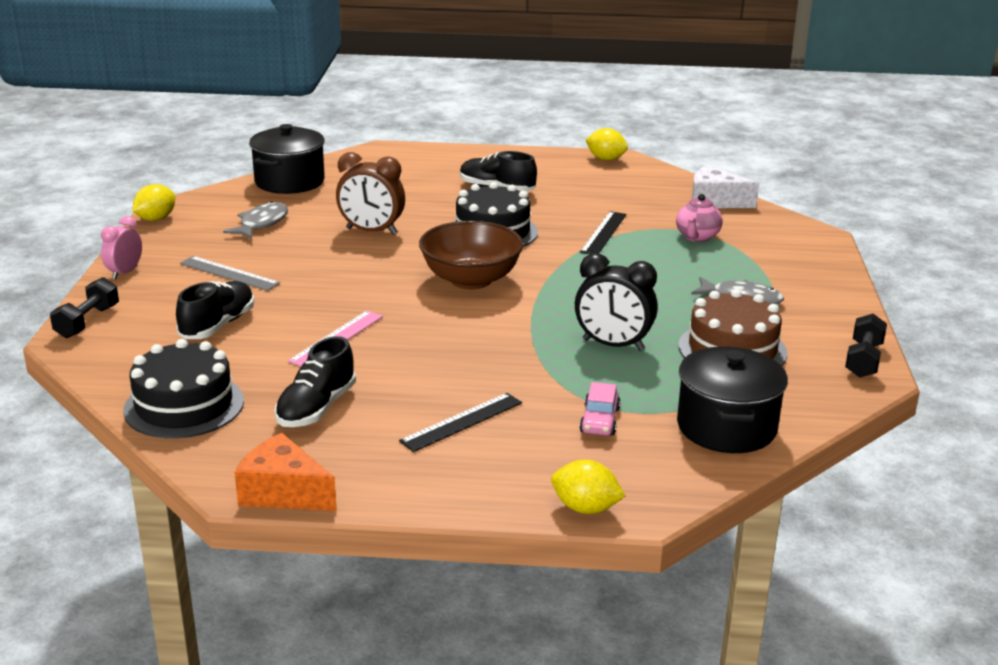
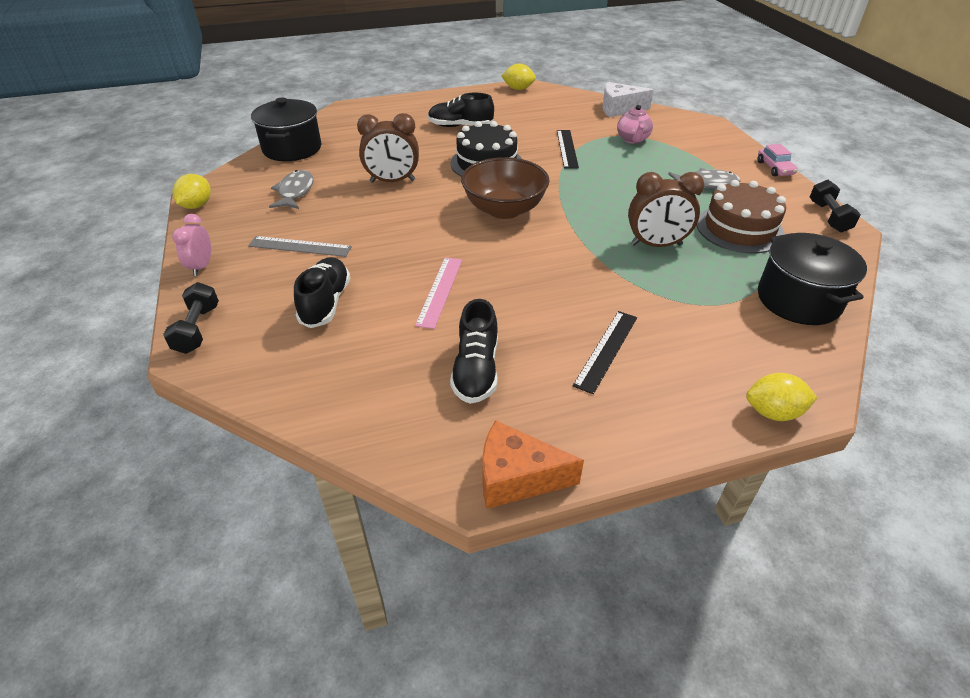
camera: 20 degrees left, 15 degrees up
black cake [123,339,244,438] -> none
black clock [575,253,658,351] -> brown clock [628,172,704,247]
pink car [579,382,621,436] -> pink car moved to [758,144,798,177]

